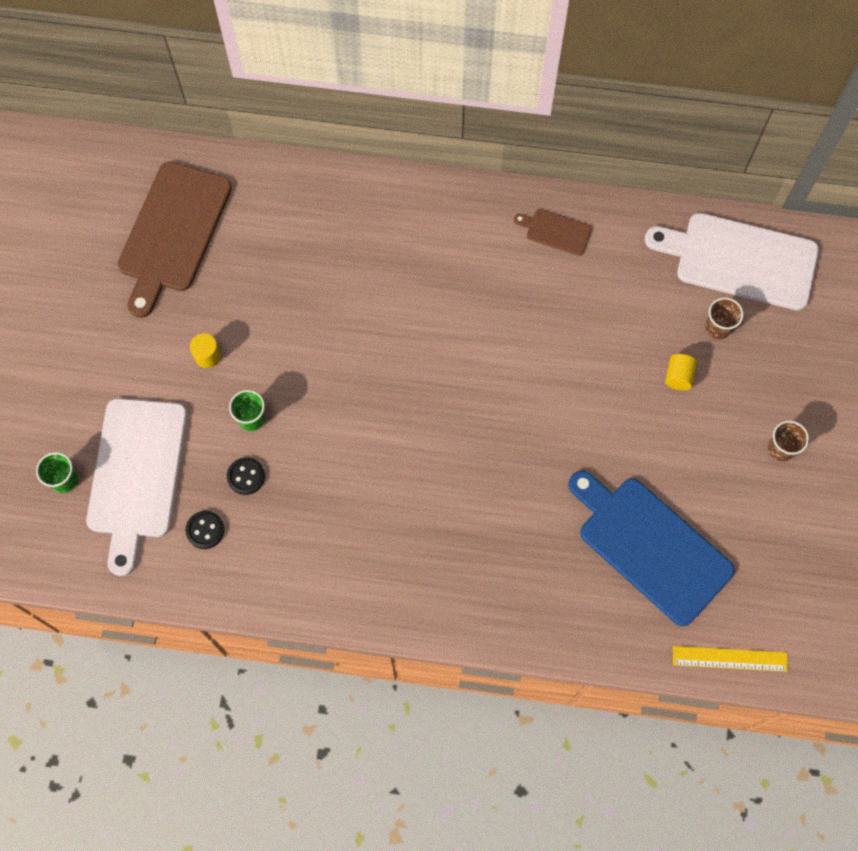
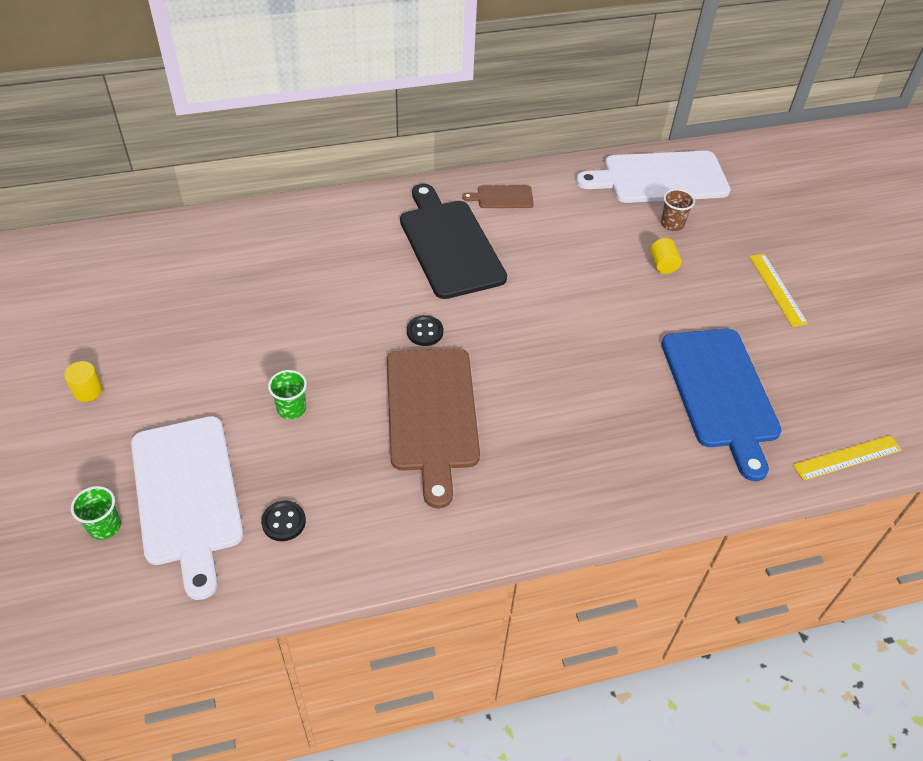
camera: 25 degrees left, 20 degrees down
brown cutting board [118,161,232,318] -> brown cutting board moved to [387,348,480,508]
yellow cylinder [190,333,221,368] -> yellow cylinder moved to [64,361,103,402]
black button [227,457,265,495] -> black button moved to [407,315,443,346]
blue cutting board [568,470,735,626] -> blue cutting board turned 120 degrees counterclockwise [661,329,782,481]
brown cup [768,420,809,461] -> yellow ruler [749,254,808,327]
none -> black cutting board [400,184,507,299]

